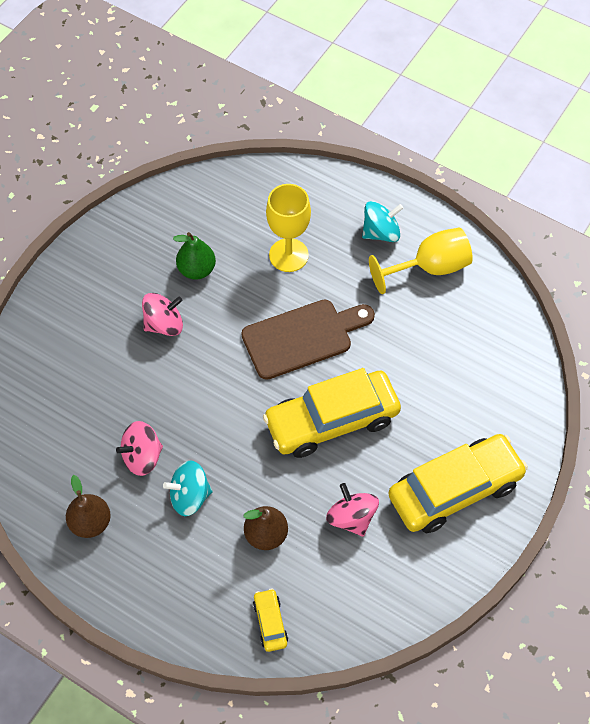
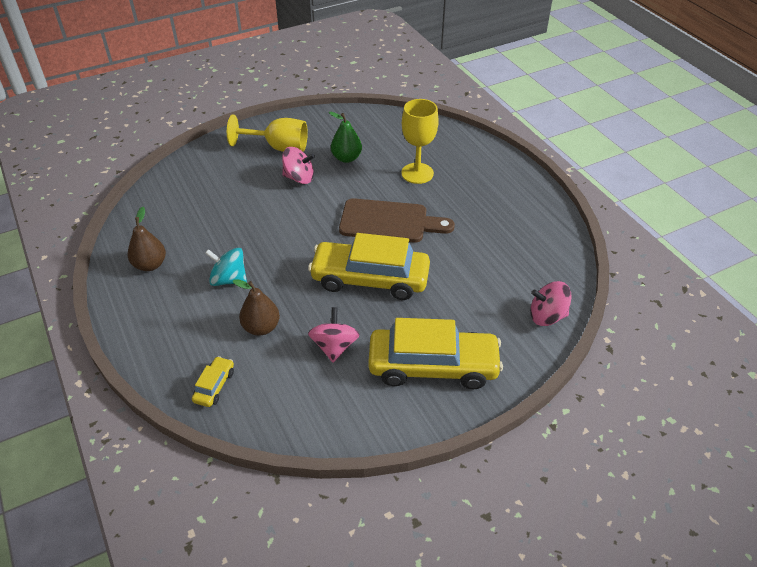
camera: 30 degrees right, 15 degrees down
pink spinning top [116,421,163,476] -> pink spinning top moved to [530,281,572,326]
turquoise spinning top [362,201,403,242] -> none
yellow goblet [369,228,473,294] -> yellow goblet moved to [227,115,308,152]

